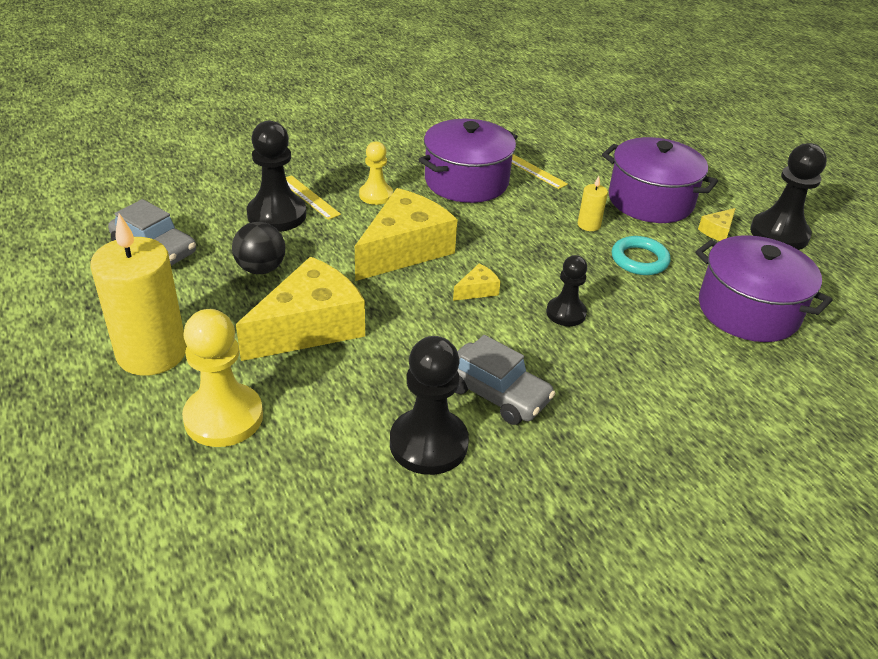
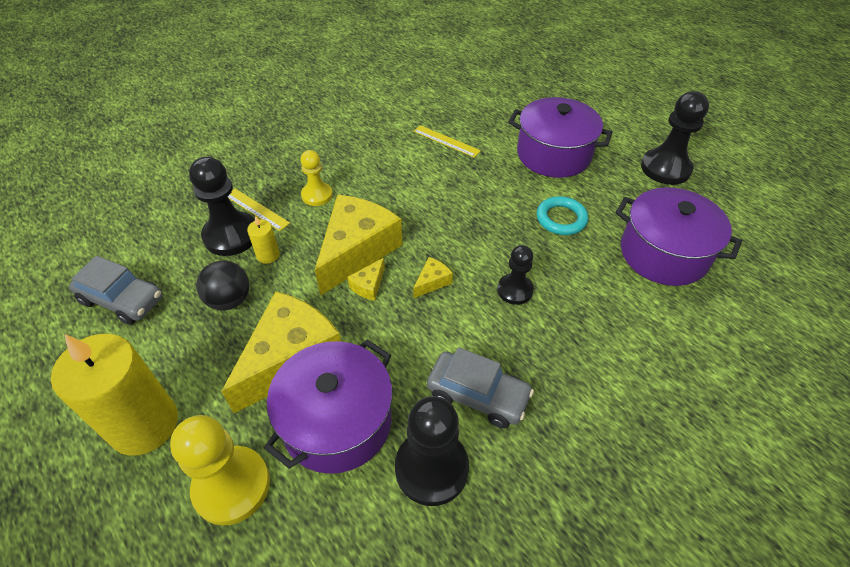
camera: 10 degrees left, 10 degrees up
purple pot [419,119,518,203] -> purple pot moved to [264,340,393,474]
yellow candle [578,176,608,231] -> yellow candle moved to [247,215,280,264]
yellow cheese [698,208,736,241] -> yellow cheese moved to [347,258,385,301]

